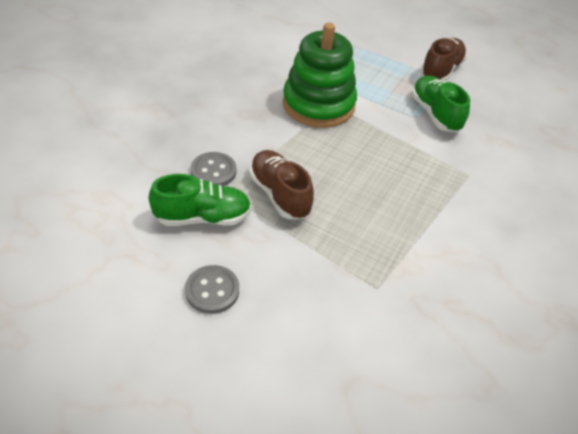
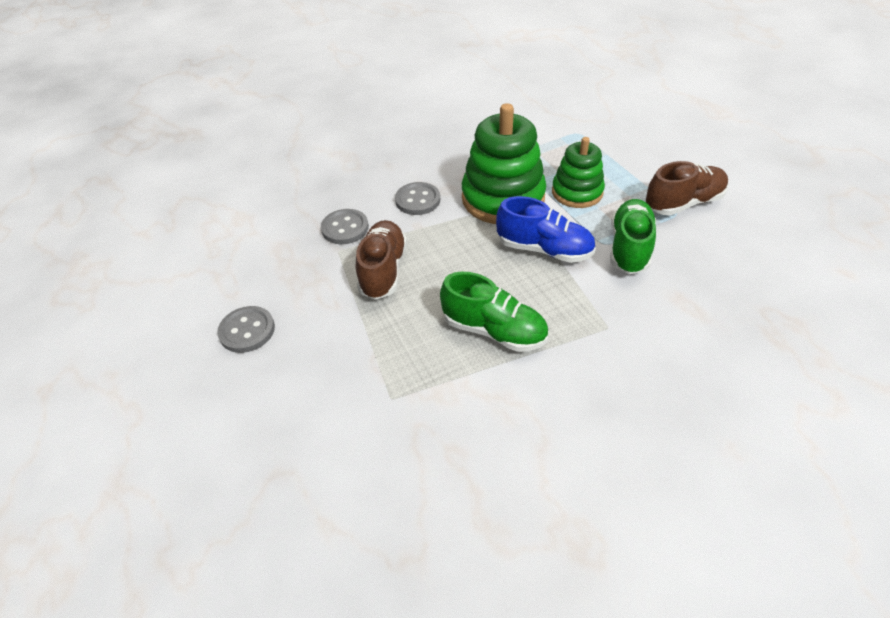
camera: 40 degrees right, 0 degrees up
green shoe [148,174,251,226] -> green shoe moved to [440,272,548,352]
none -> grey button [395,182,440,215]
none -> blue shoe [496,196,596,263]
none -> green stacking toy [552,137,605,208]

